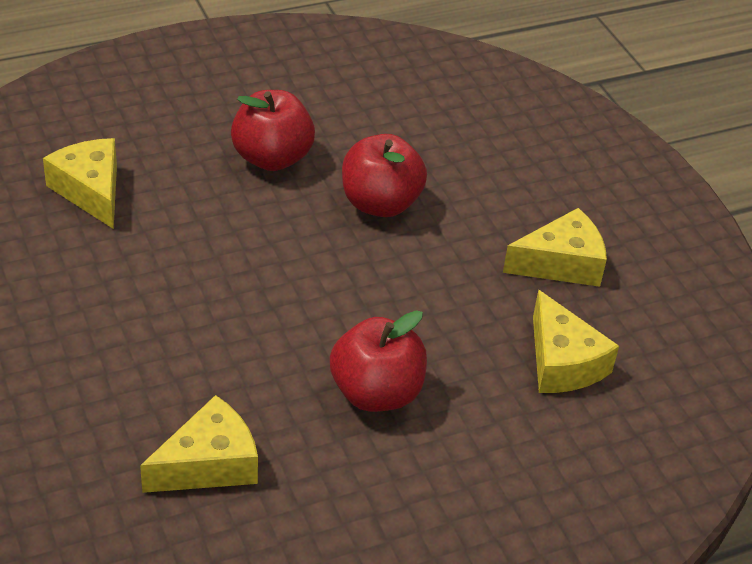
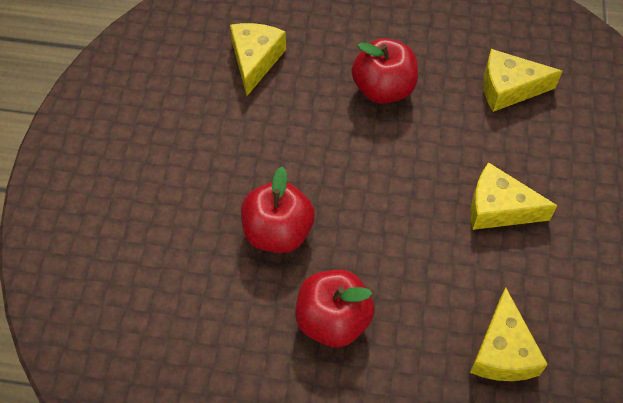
camera: 145 degrees left, 15 degrees up
yellow cheese [503,208,607,287] -> yellow cheese moved to [470,162,557,230]

